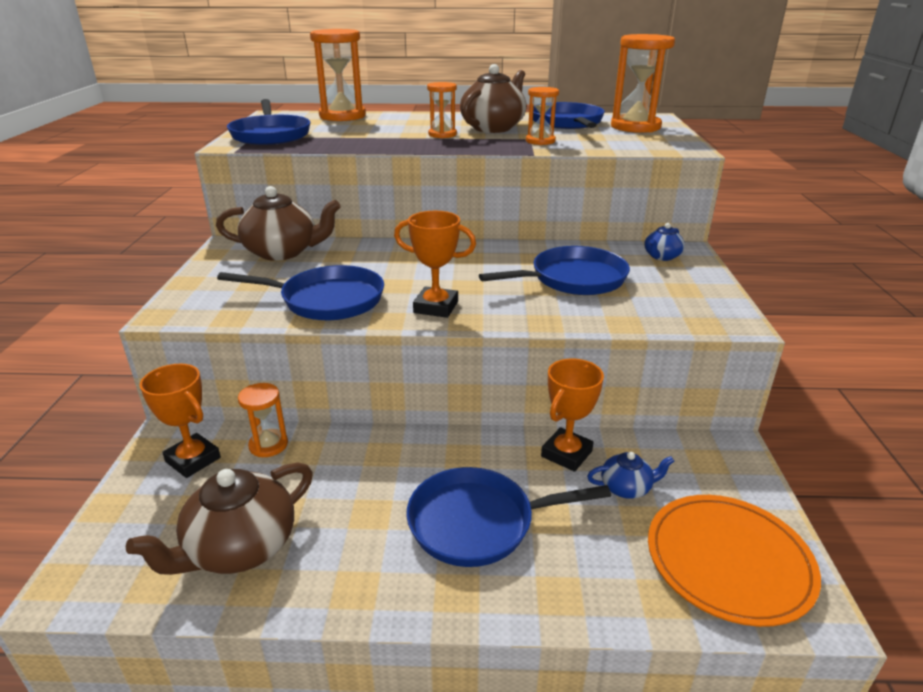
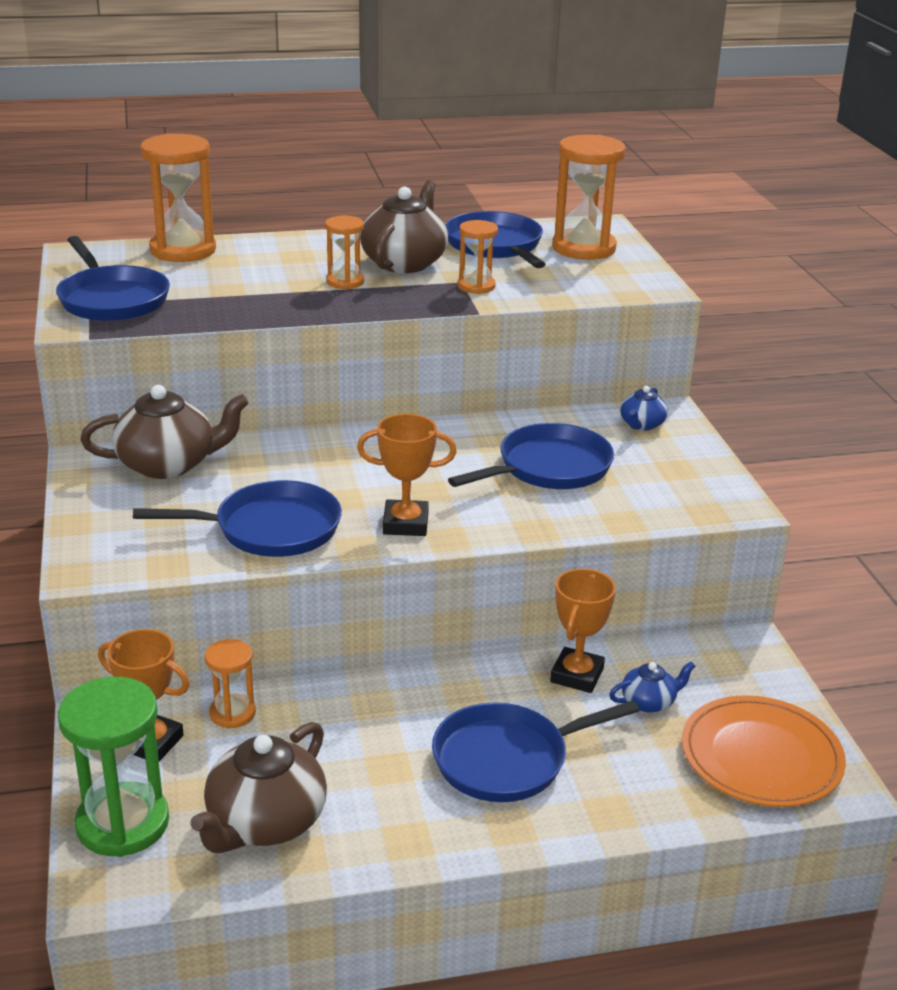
camera: 15 degrees left, 0 degrees up
none -> green hourglass [58,677,169,857]

